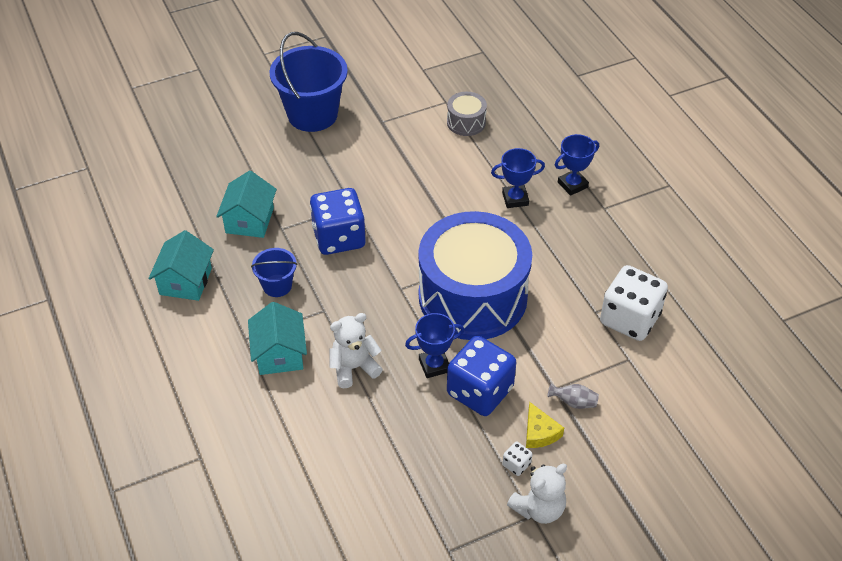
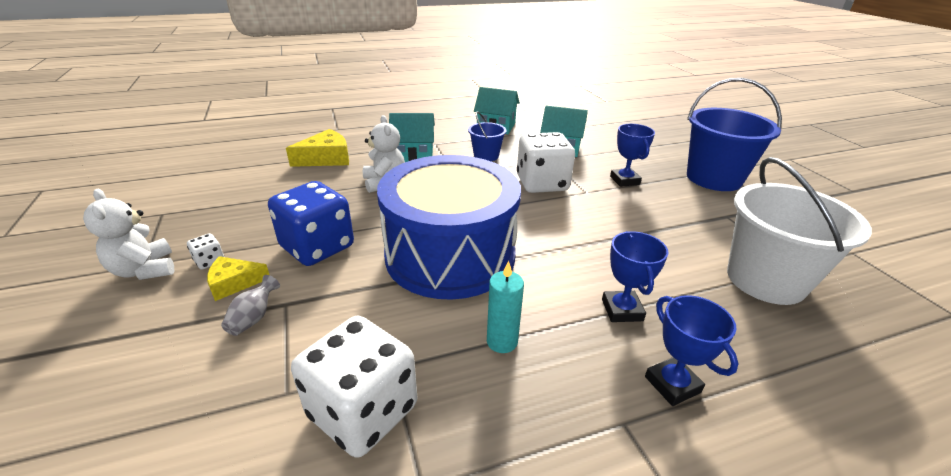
camera: 95 degrees right, 15 degrees down
blue dice [310,188,366,255] -> white dice [517,132,575,193]
blue trophy [405,313,464,378] -> blue trophy moved to [610,124,655,187]
grey drum [447,92,487,136] -> white bucket [727,157,872,305]
none -> yellow cheese [286,129,349,167]
none -> turquoise candle [487,260,524,353]

